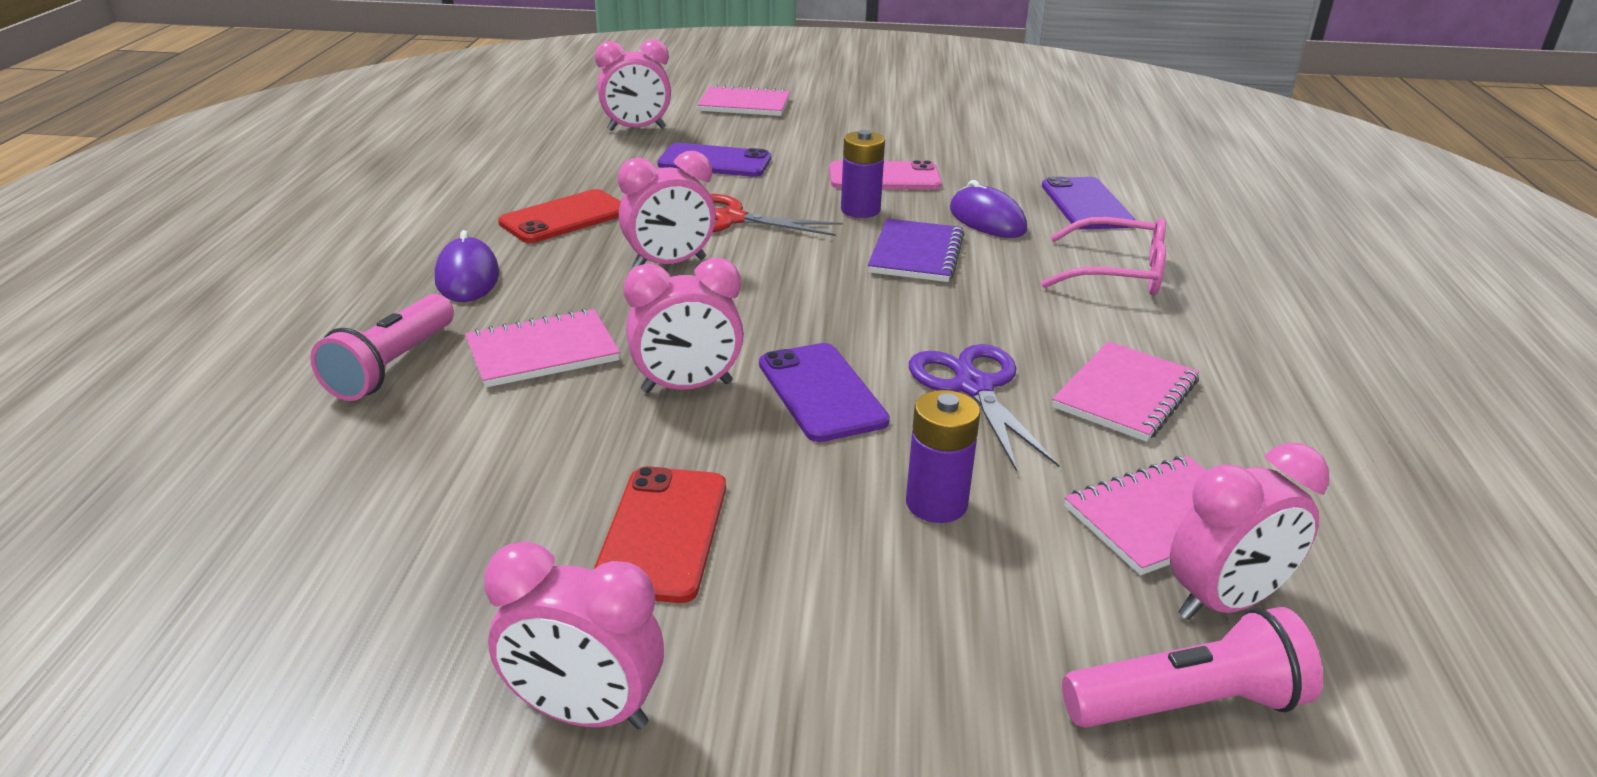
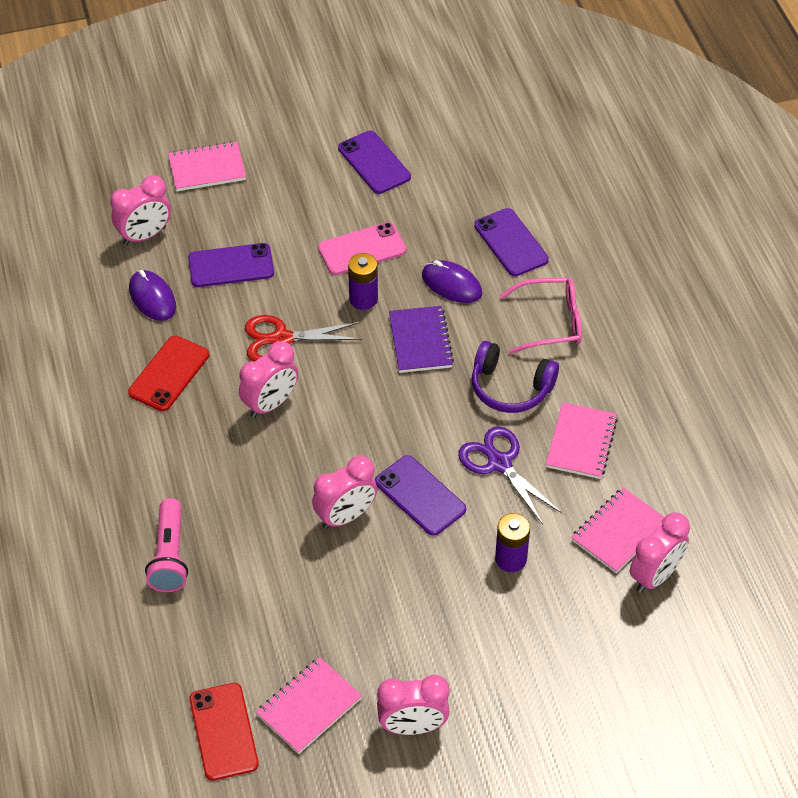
camera: 20 degrees left, 20 degrees up
purple mouse [435,230,499,302] -> purple mouse moved to [129,270,176,321]
pink notebook [465,308,620,388] -> pink notebook moved to [256,657,362,754]
red phone [593,466,726,603] -> red phone moved to [189,683,259,781]
pink flashlight [1062,607,1323,728] -> none
none -> purple phone [338,131,411,194]
none -> purple headphones [472,341,559,413]

